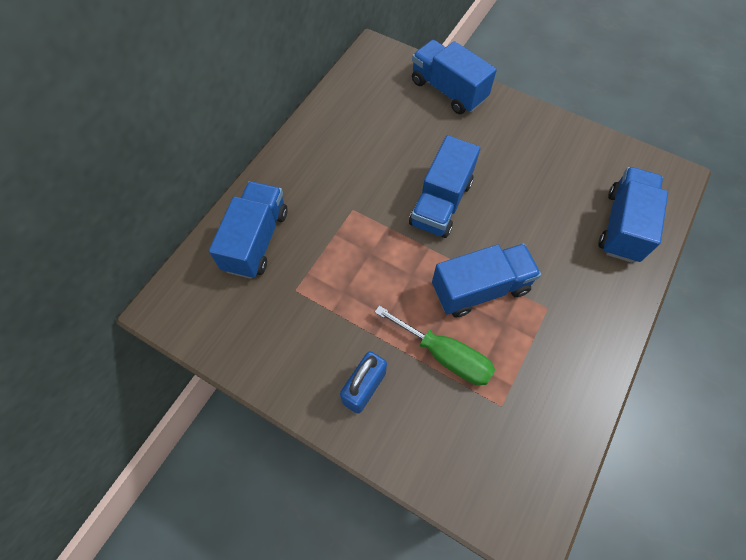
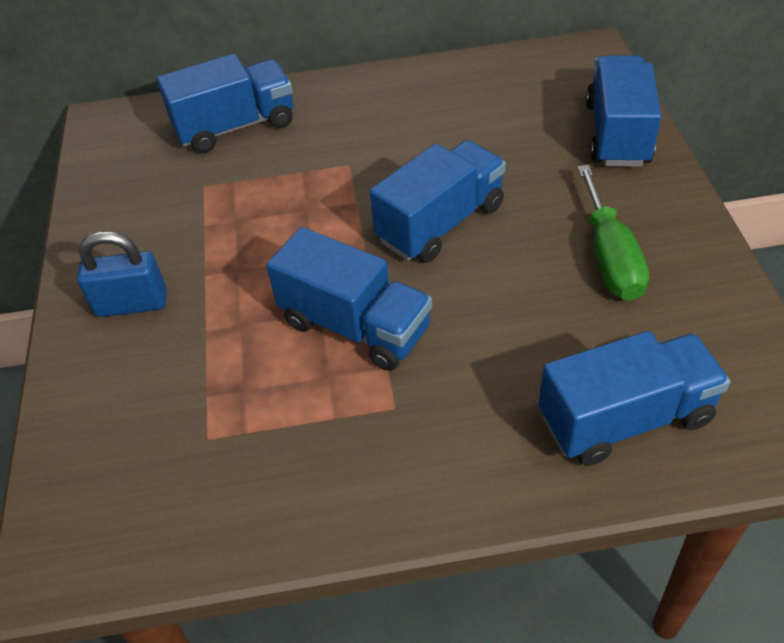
camera: 55 degrees right, 15 degrees down
green screwdriver [375,306,495,385] -> green screwdriver moved to [577,165,649,301]
blue truck [409,135,480,238] -> blue truck turned 150 degrees clockwise [369,140,506,263]

